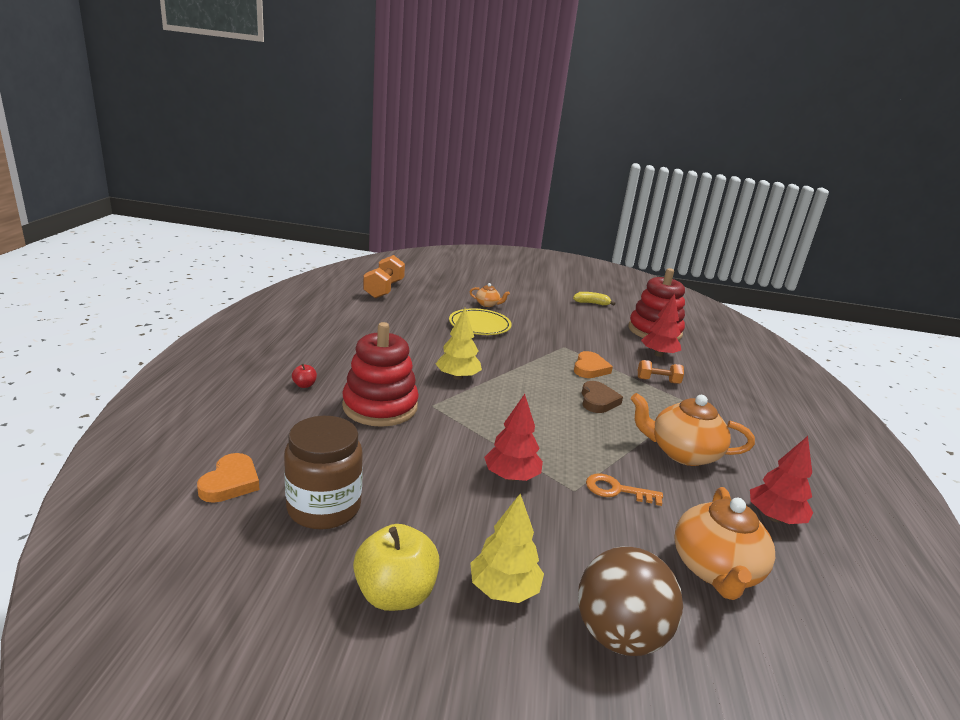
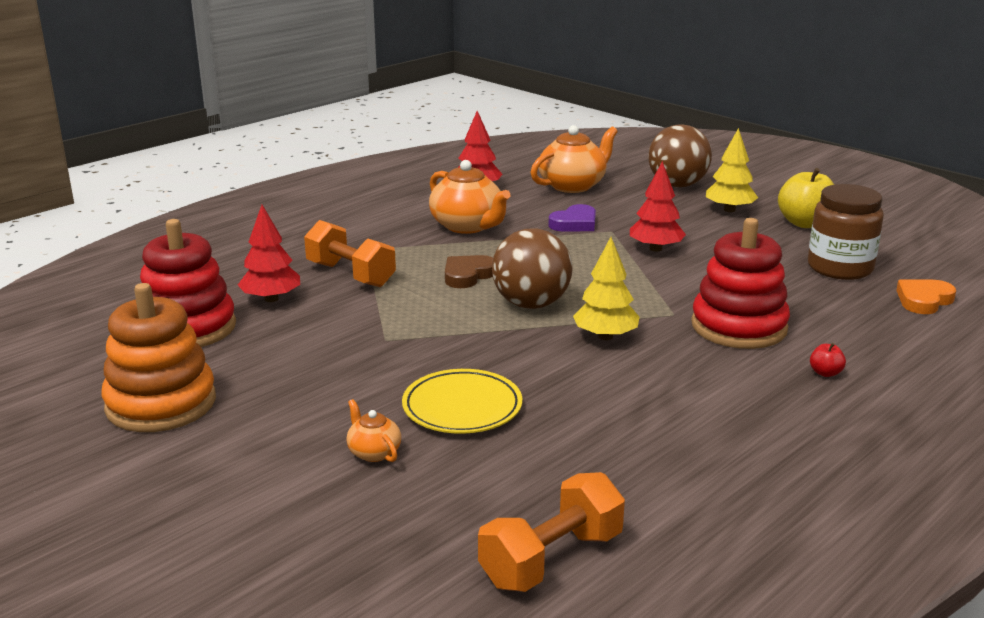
camera: 140 degrees left, 0 degrees up
yellow banana [573,292,616,305] -> orange stacking toy [101,283,216,432]
orange heart [574,351,613,378] -> none
orange key [586,473,663,506] -> purple heart [548,204,596,232]
orange dumbbell [638,360,684,384] -> orange dumbbell [304,220,396,287], size x1.67
none -> brown ball [492,228,572,309]

